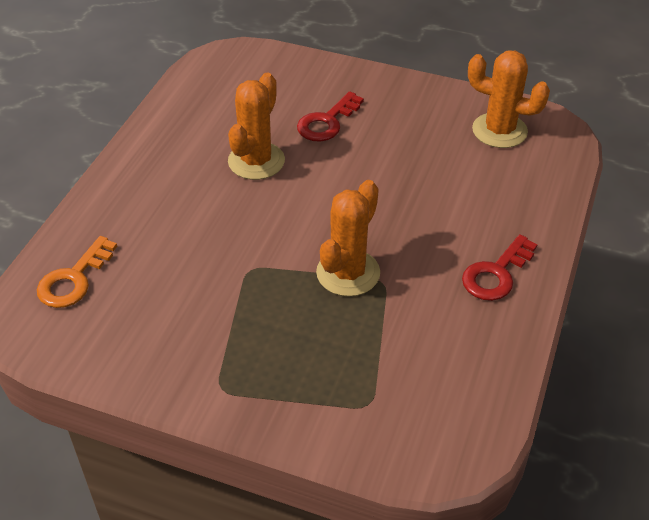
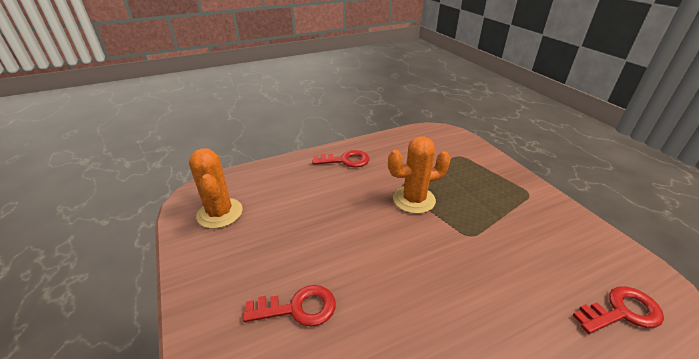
camera: 135 degrees left, 10 degrees down
orange key [37,236,117,308] -> red key [573,286,664,334]
orange cactus [228,73,285,180] -> none

